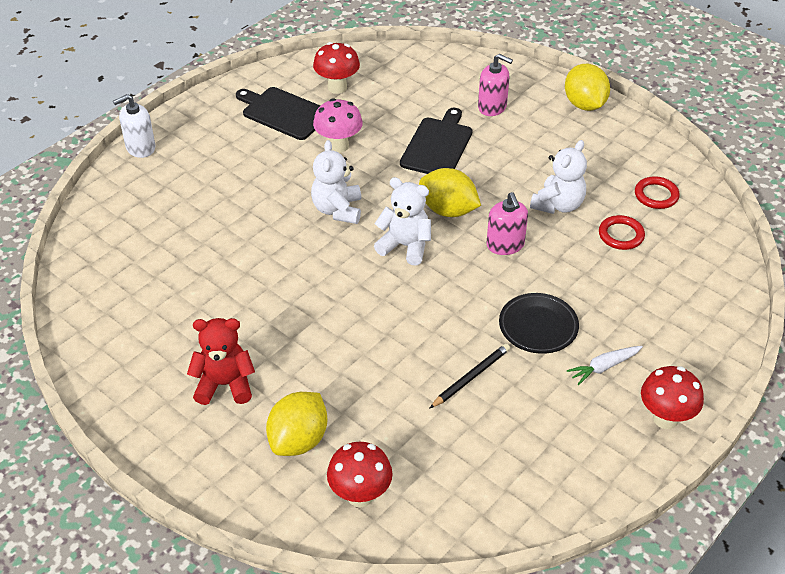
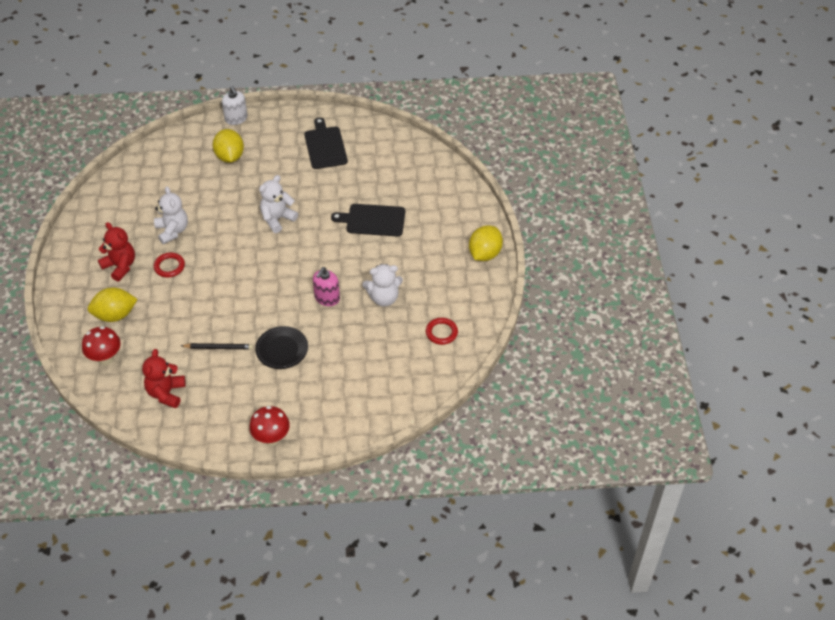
camera: 45 degrees right, 5 degrees up
white soap dispenser [113,94,156,158] -> white soap dispenser turned 135 degrees counterclockwise [222,86,248,125]
red mushroom [313,42,360,94] -> none
pink mushroom [313,99,363,153] -> none
white teddy bear [374,177,431,266] -> white teddy bear moved to [154,186,188,244]
black cutting board [400,107,473,174] -> black cutting board turned 150 degrees counterclockwise [331,204,405,237]
yellow lemon [419,168,481,217] -> yellow lemon moved to [213,129,244,163]
pink soap dispenser [478,54,513,116] -> none
white carrot [567,346,643,385] -> none
red ring [599,215,645,250] -> red ring moved to [154,253,185,278]
none -> red teddy bear [142,349,186,408]

